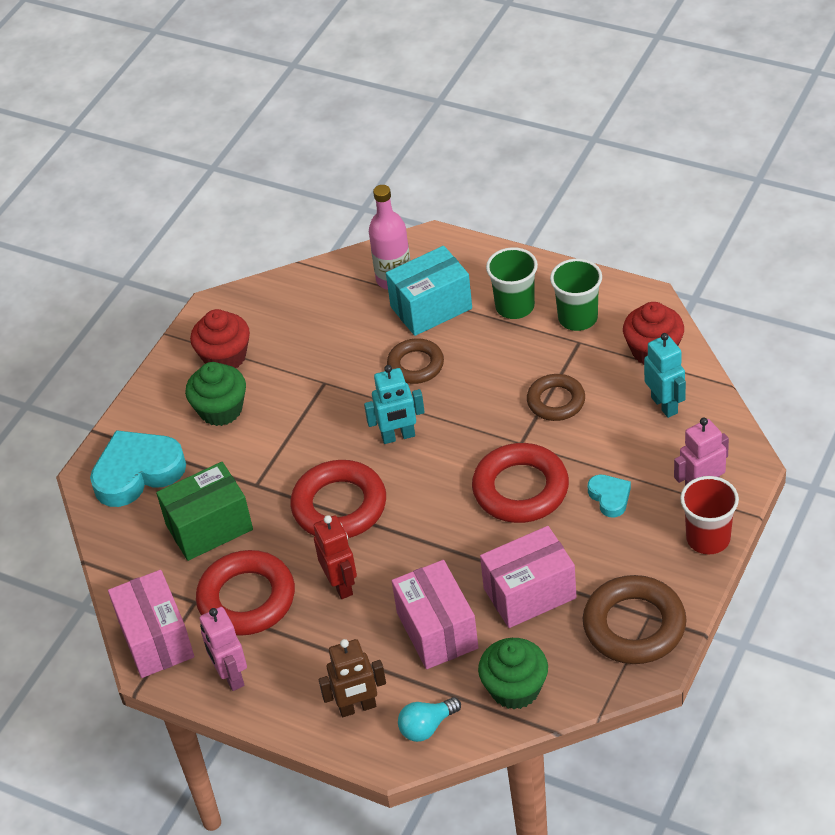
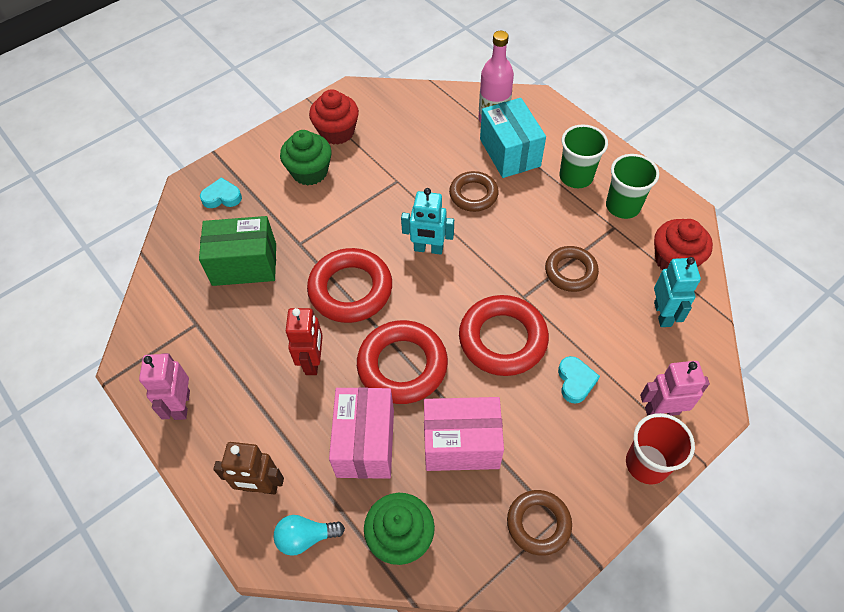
camera: 20 degrees right, 10 degrees up
turquoise heart [90,430,186,507] -> turquoise heart [200,177,242,208], size x0.50
pink box [108,570,194,678] -> none
red ring [196,550,295,636] -> red ring moved to [357,320,448,404]
turquoise box [386,246,472,336] -> turquoise box turned 75 degrees clockwise [480,98,546,178]
brown ring [583,575,687,664] -> brown ring [507,490,572,556], size x0.63

